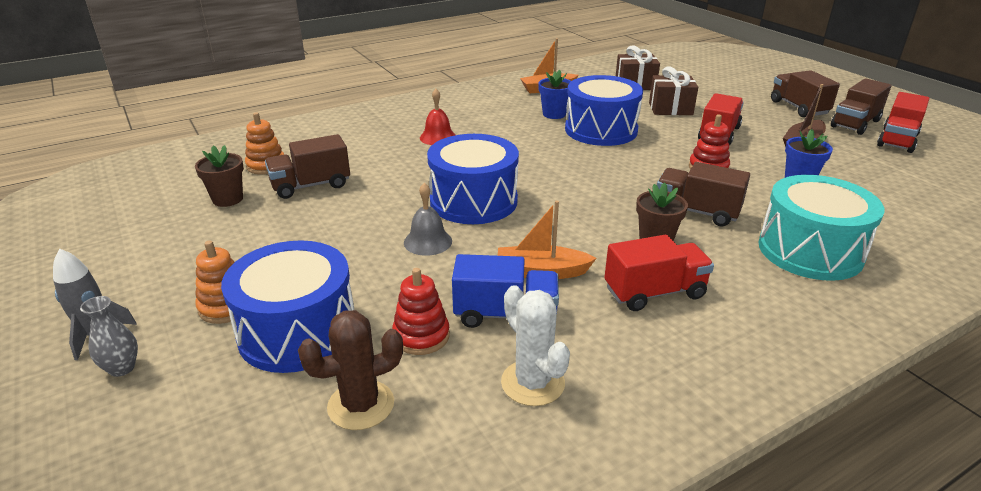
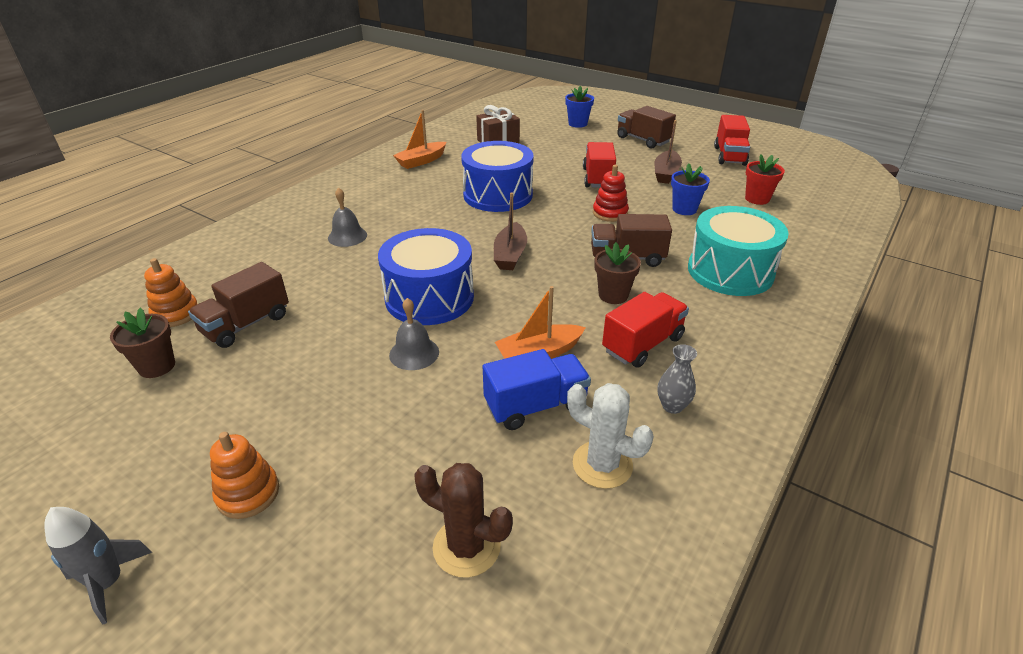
camera: 25 degrees left, 5 degrees up
grey vase [80,296,138,377] -> grey vase moved to [657,344,697,414]
blue drum [221,240,354,373] -> none
brown cactus [298,310,403,430] -> brown cactus turned 75 degrees clockwise [414,463,513,578]
red stacking toy [392,268,450,355] -> none
red bell [420,89,455,145] -> grey bell [328,187,367,247]
blue flower pot [538,70,571,119] -> blue flower pot moved to [565,86,594,128]
brown gift [649,67,698,115] -> none
brown truck [831,78,892,135] -> none
none -> brown boat [494,192,527,270]
none -> red flower pot [745,154,785,205]

